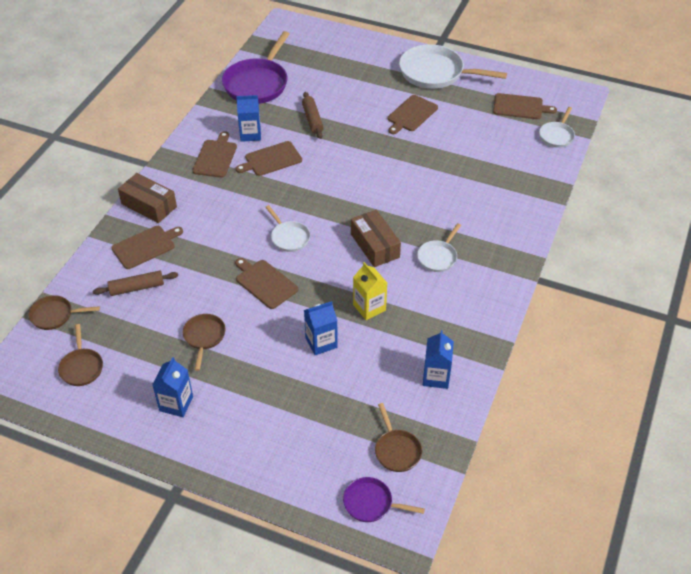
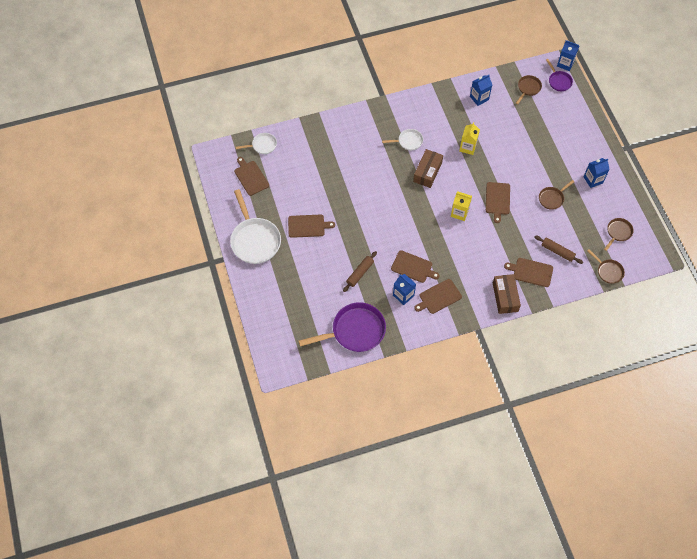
camera: 130 degrees left, 15 degrees up
white pan [265,205,310,252] -> yellow carton [451,192,472,221]
blue carton [304,301,338,355] -> blue carton moved to [557,40,579,71]

